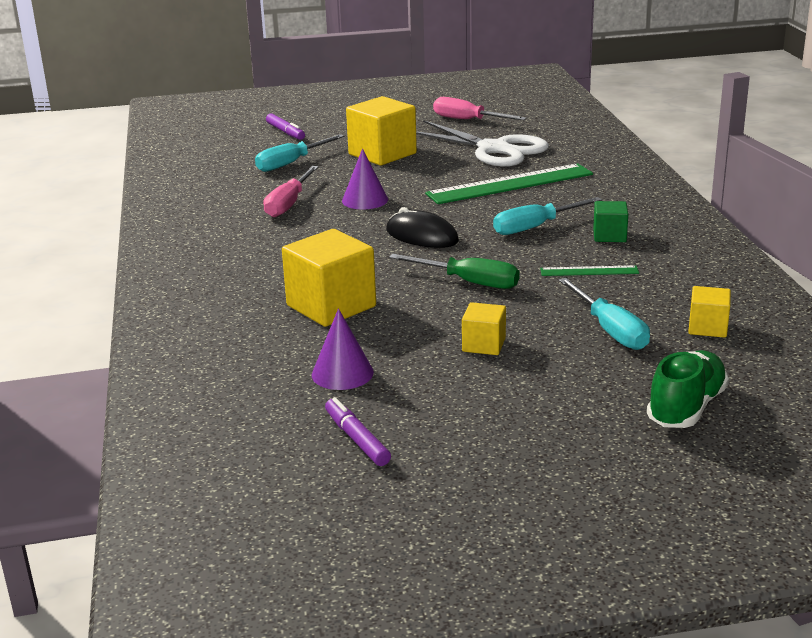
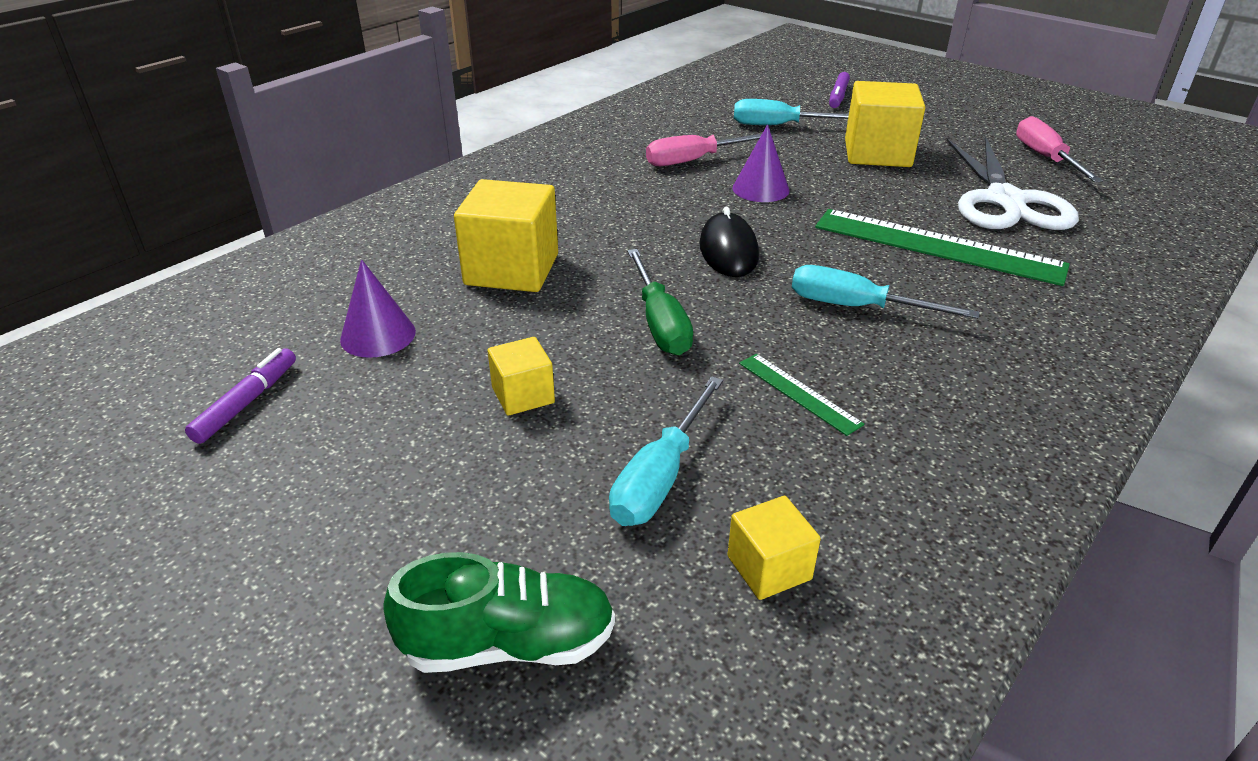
camera: 50 degrees right, 10 degrees up
green cube [593,201,628,242] -> none

